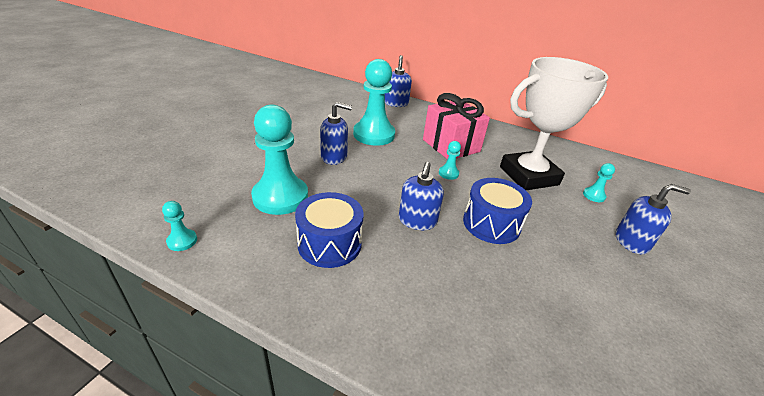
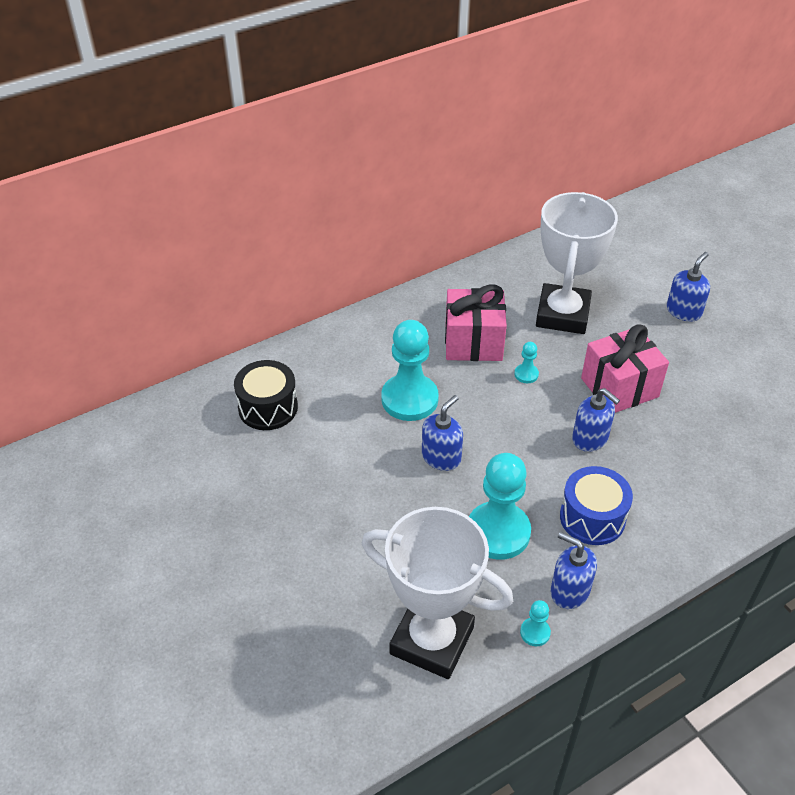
camera: 55 degrees left, 10 degrees up
blue soap dispenser [385,55,412,107] -> blue soap dispenser moved to [551,532,597,609]
blue drum [463,178,532,244] -> pink gift [581,324,669,413]
turquoise pawn [583,163,615,202] -> none
none -> black drum [234,360,298,430]
none -> white trophy [362,507,513,679]

